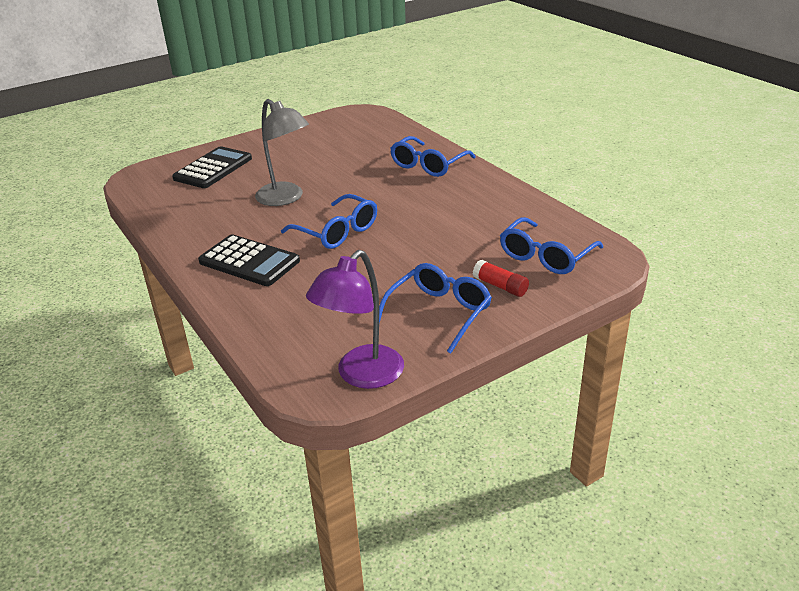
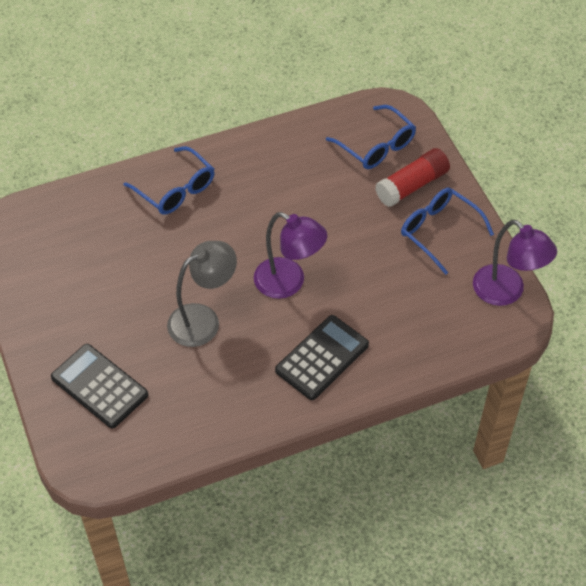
camera: 80 degrees left, 20 degrees up
blue glasses [281,194,377,249] -> purple lamp [254,212,327,299]
red glue stick [473,260,529,297] -> red glue stick [375,148,450,207], size x1.65

